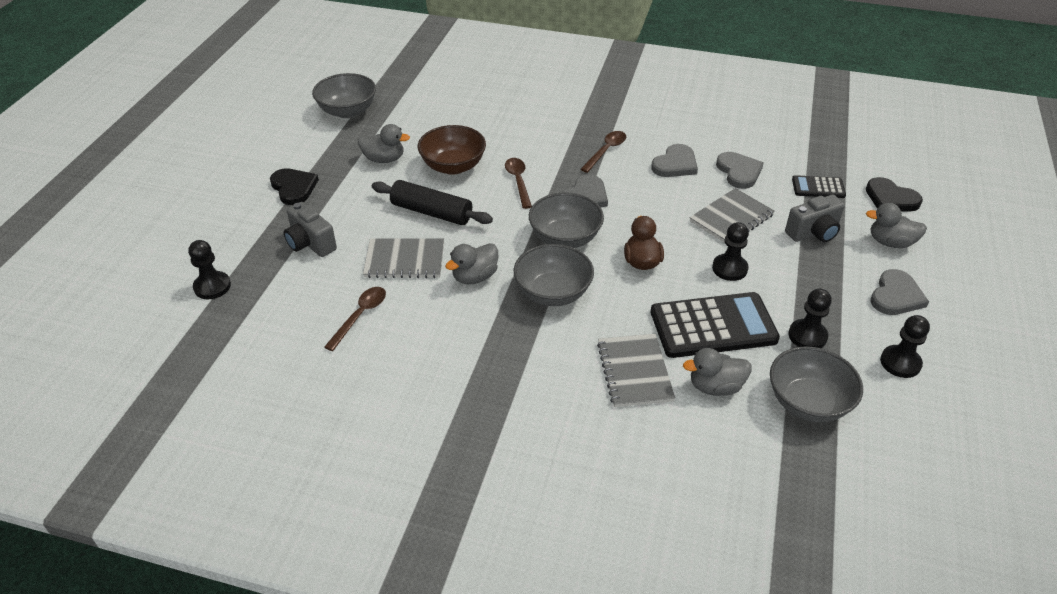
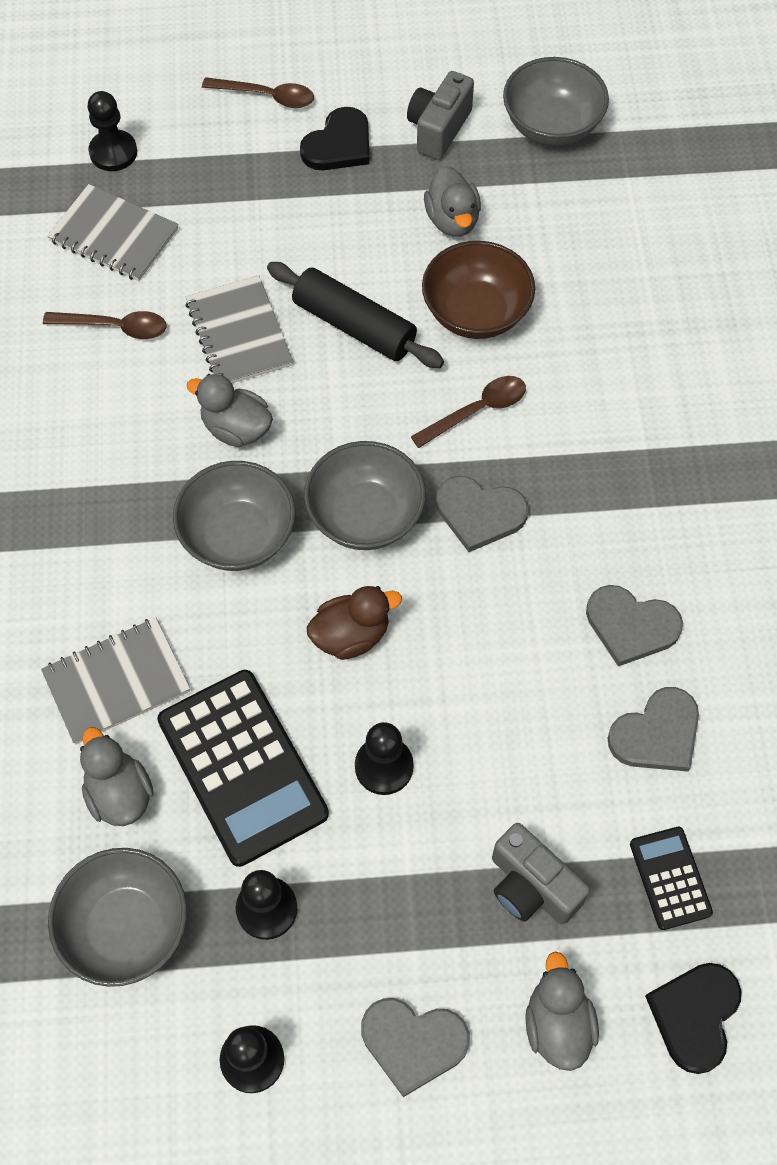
camera: 70 degrees right, 20 degrees up
grey camera [284,202,337,257] -> grey camera moved to [407,71,474,160]
black rolling pin [372,180,493,225] -> black rolling pin turned 60 degrees counterclockwise [267,262,444,368]
brown spoon [581,131,626,173] -> brown spoon moved to [202,77,314,108]
grey notebook [690,188,775,243] -> grey notebook moved to [47,184,179,281]

